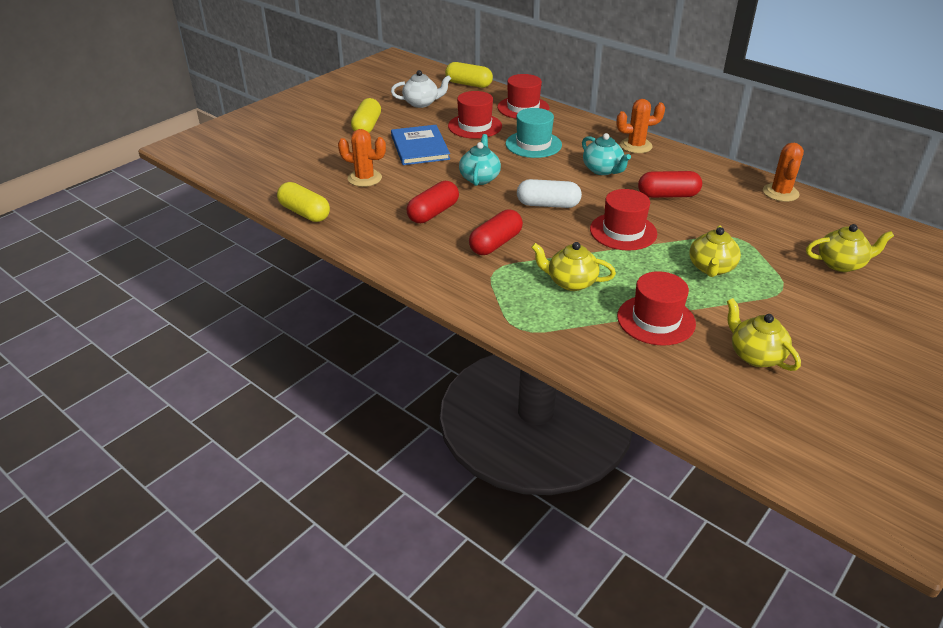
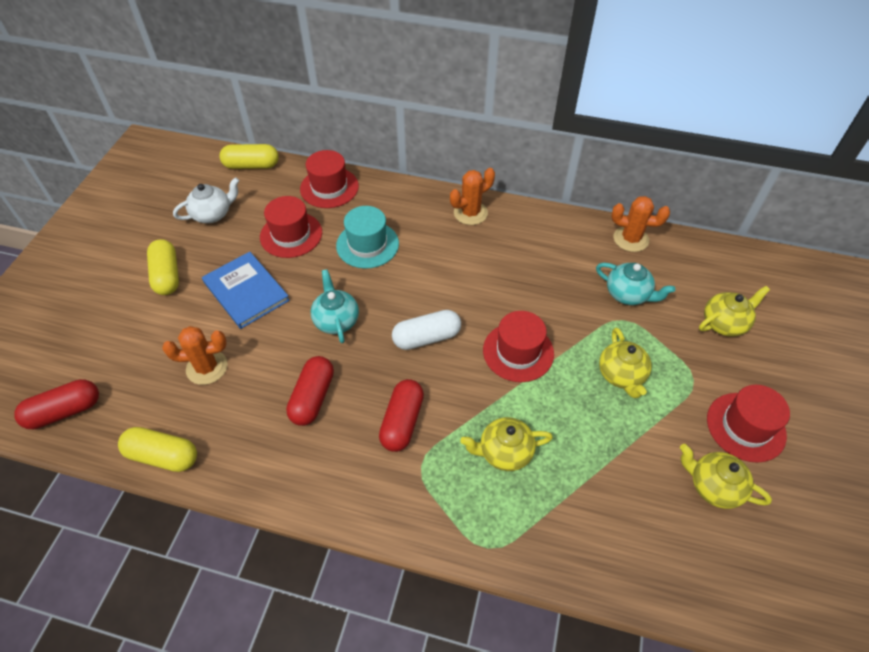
camera: 25 degrees left, 15 degrees up
turquoise teapot [582,133,631,175] -> turquoise teapot moved to [596,263,675,305]
red hat [617,271,696,346] -> red hat moved to [707,385,790,463]
red capsule [638,171,702,198] -> red capsule moved to [14,379,99,429]
orange cactus [763,143,804,202] -> orange cactus turned 60 degrees counterclockwise [611,196,670,252]

